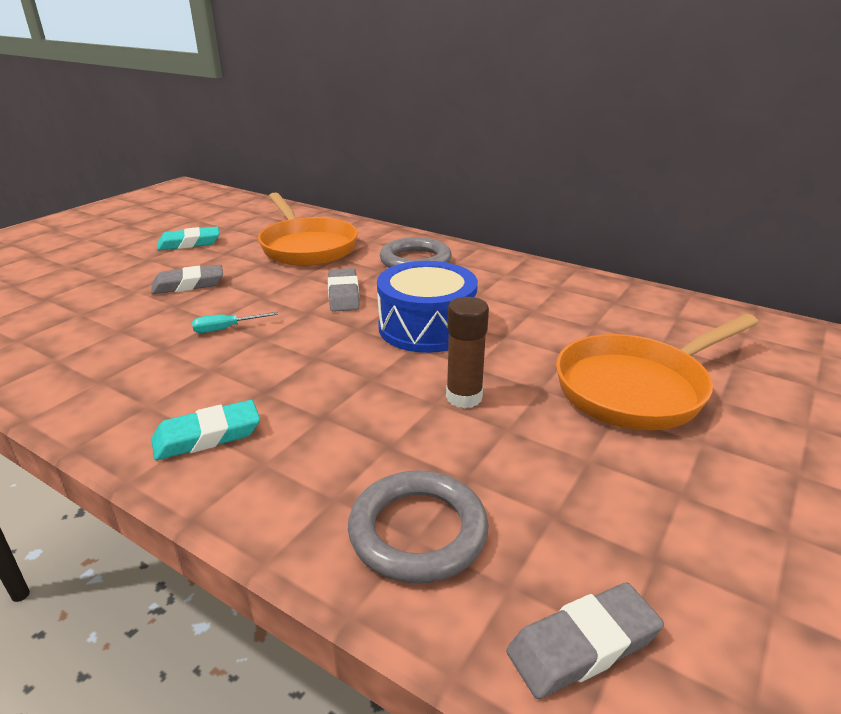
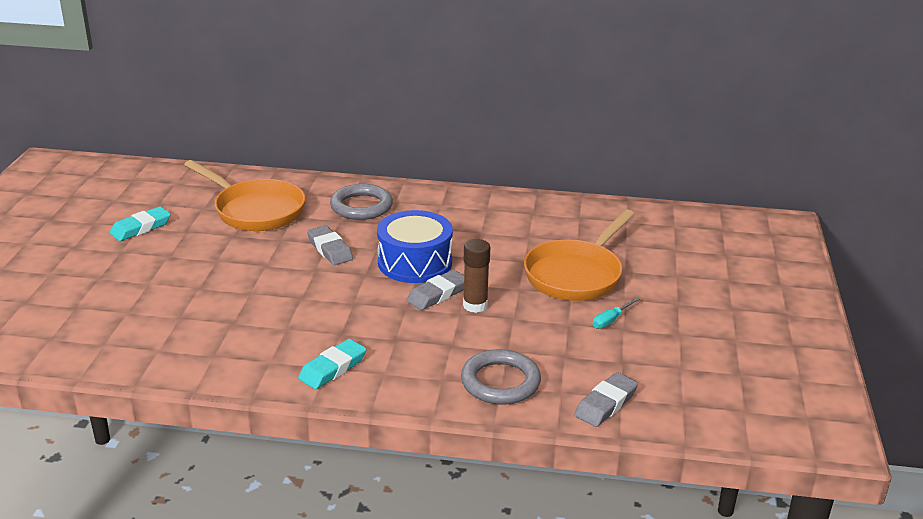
camera: 25 degrees left, 0 degrees up
grey eraser [151,265,223,294] -> grey eraser moved to [407,270,464,310]
turquoise screwdriver [192,312,278,333] -> turquoise screwdriver moved to [593,297,640,329]

